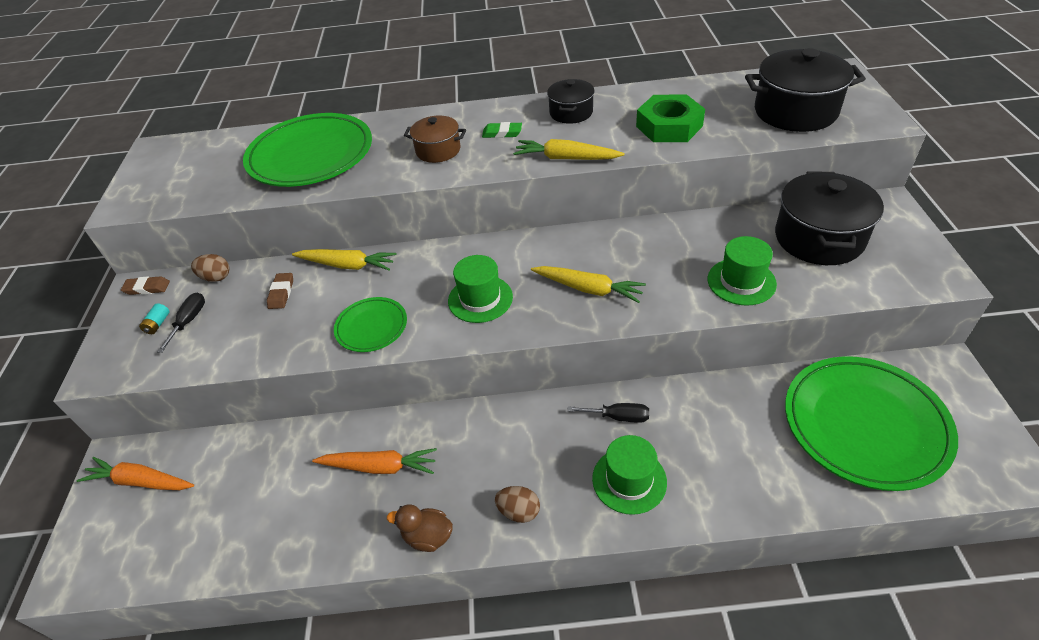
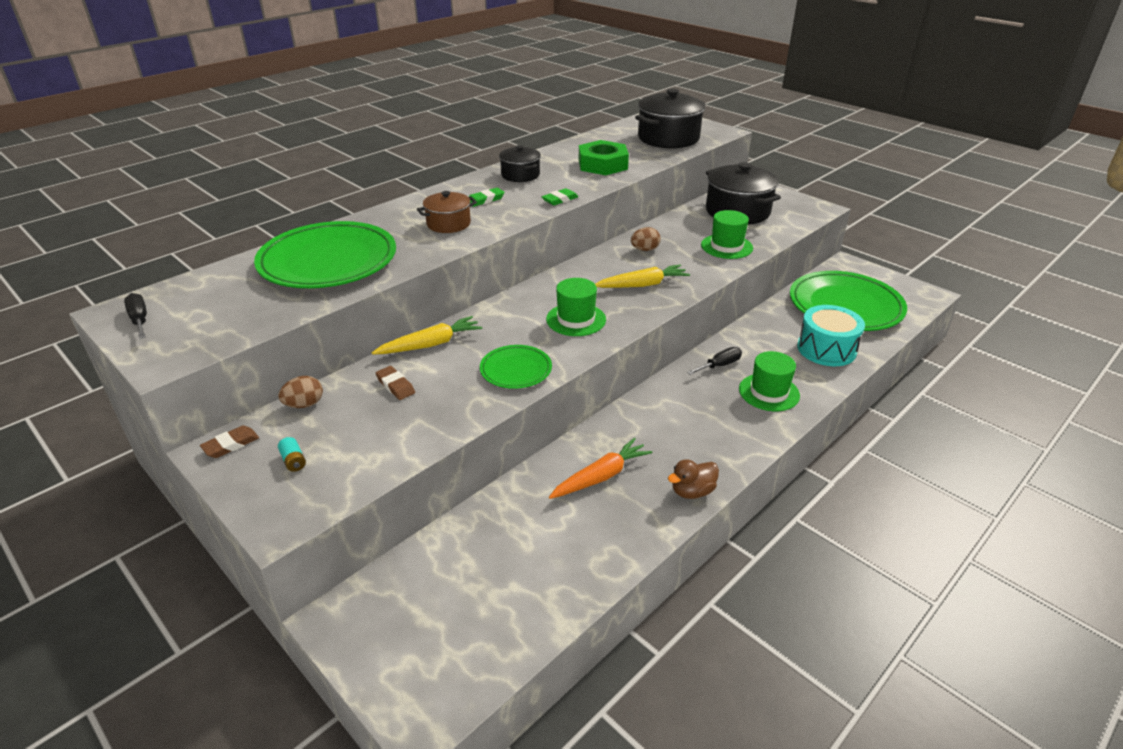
camera: 45 degrees left, 10 degrees down
orange carrot [77,457,194,490] -> none
black screwdriver [157,293,205,353] -> black screwdriver moved to [124,293,147,339]
brown egg [495,486,540,523] -> brown egg moved to [631,227,661,251]
yellow carrot [513,139,625,160] -> green eraser [542,188,578,205]
none -> turquoise drum [797,305,865,366]

